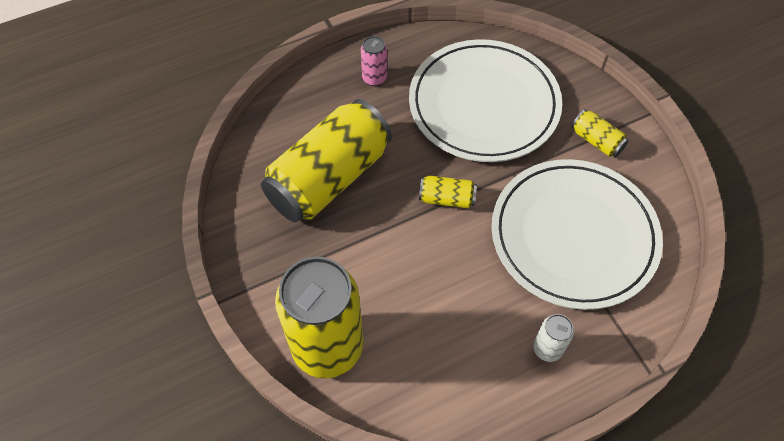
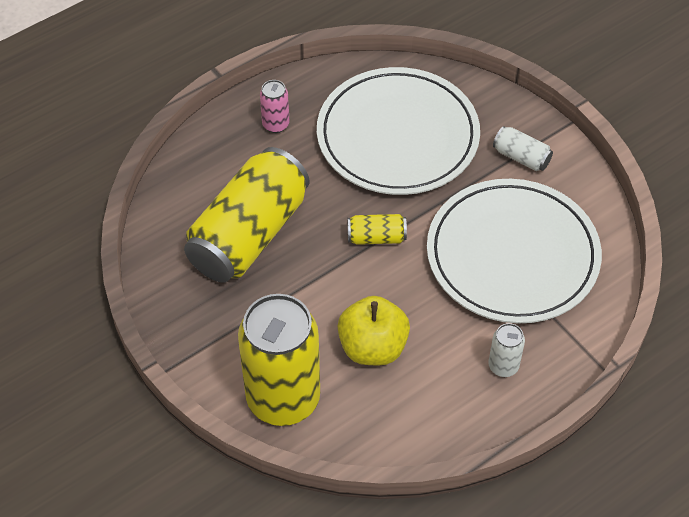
camera: 10 degrees left, 5 degrees down
yellow can [572,109,629,157] -> white can [493,126,553,171]
none -> yellow apple [337,296,410,365]

